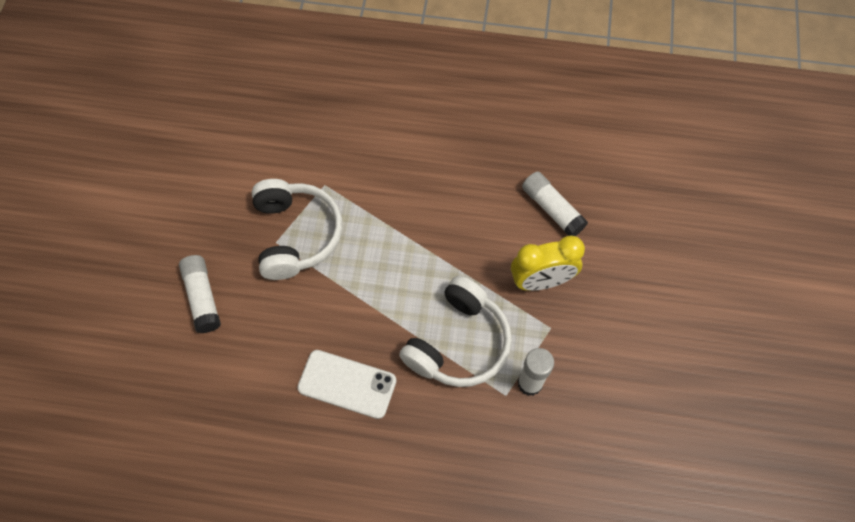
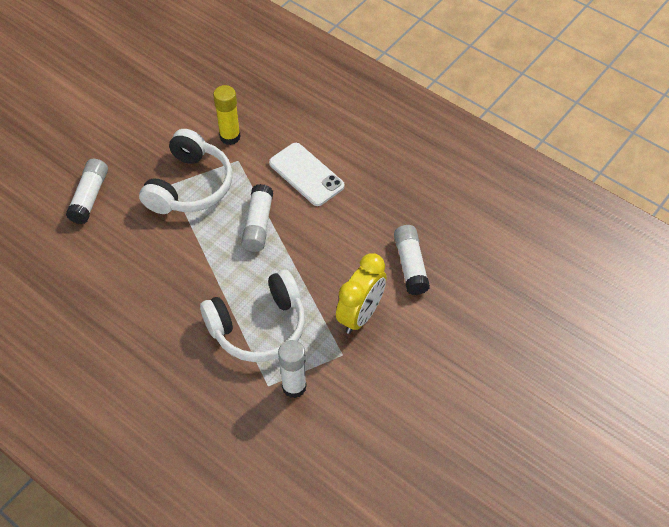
camera: 30 degrees right, 10 degrees down
white phone [297,350,396,419] -> white phone moved to [269,143,344,206]
yellow clock [511,235,585,291] -> yellow clock turned 75 degrees counterclockwise [336,253,387,334]
none -> yellow glue stick [213,85,241,145]
none -> white glue stick [241,184,273,252]

